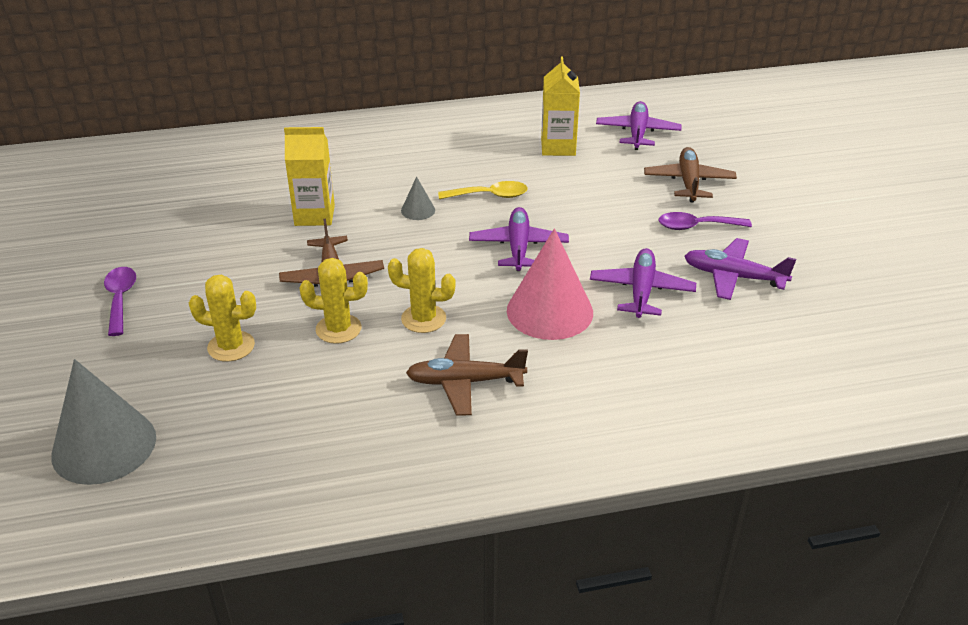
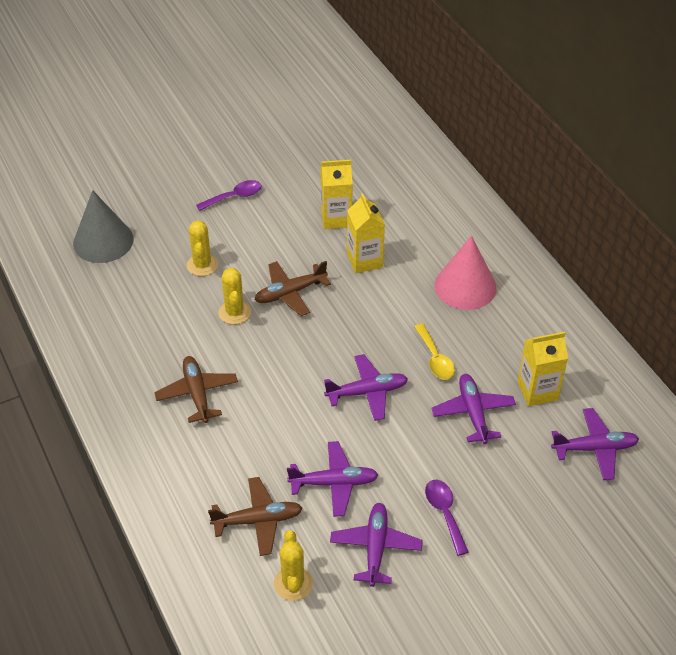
camera: 75 degrees right, 10 degrees up
yellow cactus [388,248,456,333] -> yellow cactus moved to [274,530,313,601]
grey cone [401,176,435,220] -> none
pink cone [507,229,593,340] -> pink cone moved to [435,236,497,310]
brown plane [644,147,737,202] -> brown plane moved to [208,477,303,556]
none -> yellow carton [320,160,353,229]
none -> purple plane [431,374,516,444]

